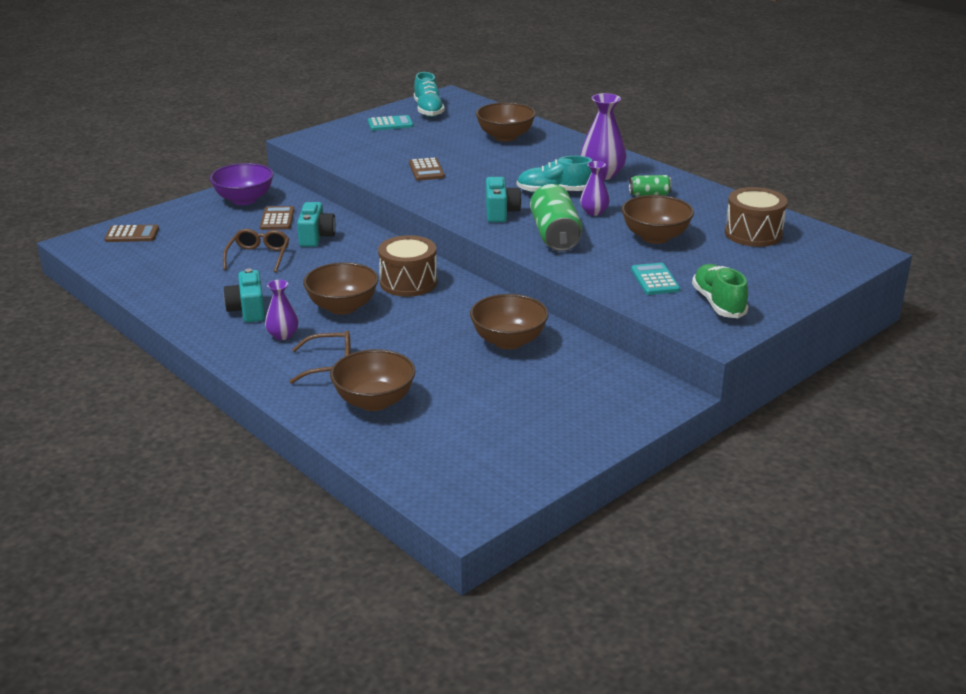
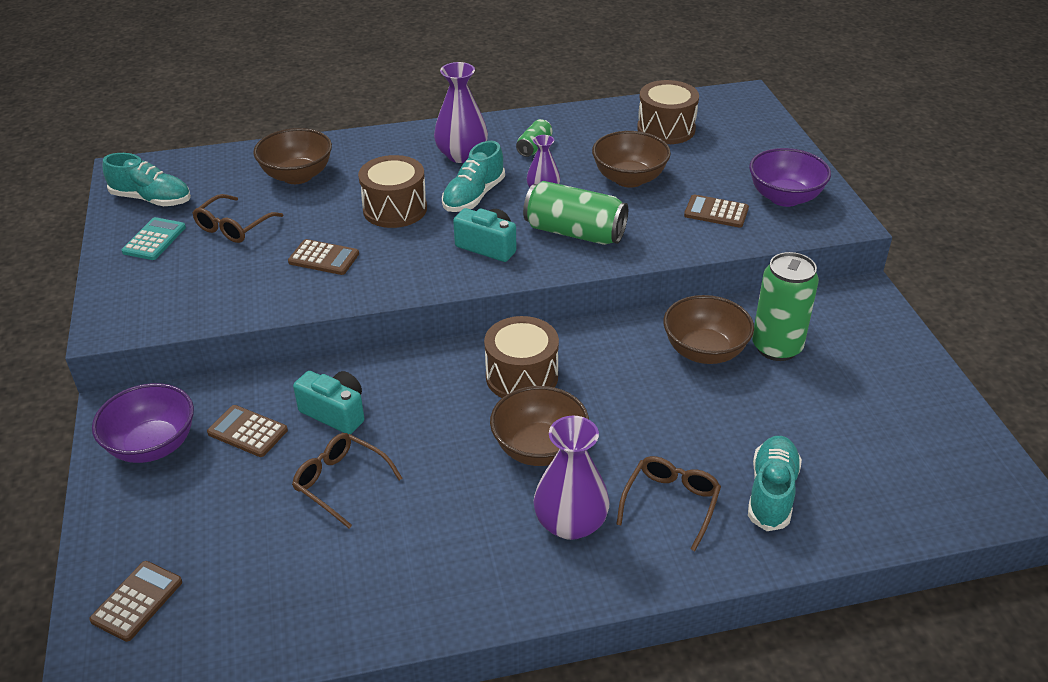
camera: 60 degrees left, 10 degrees up
turquoise camera [223,268,265,322] -> none
purple vase [265,280,298,340] -> purple vase [533,416,610,540], size x1.67
brown bowl [330,349,416,411] -> turquoise shoe [748,436,802,531]
turquoise calculator [631,263,680,295] -> brown calculator [684,194,749,228]
green shoe [692,264,749,318] -> purple bowl [749,148,831,207]
none -> brown glasses [192,194,284,243]
none -> brown drum [358,155,427,228]
none -> green can [752,252,819,361]

